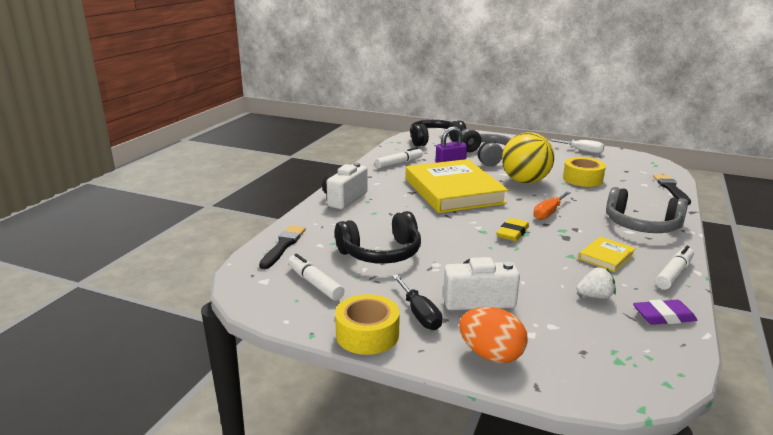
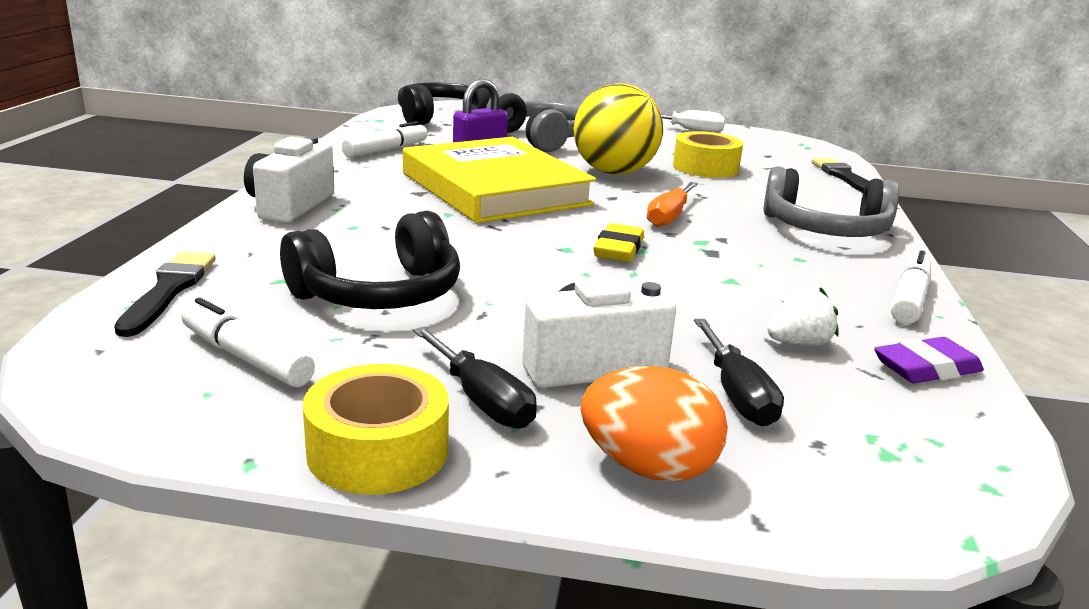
camera: 15 degrees left, 0 degrees up
yellow book [578,237,636,272] -> none
none -> black screwdriver [694,319,784,426]

